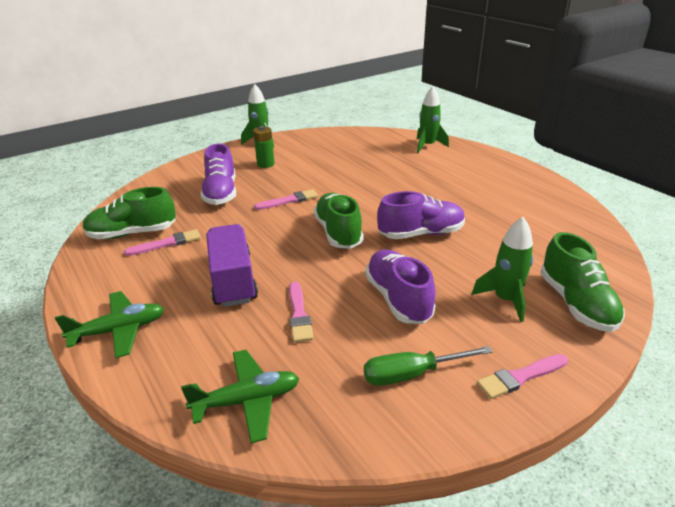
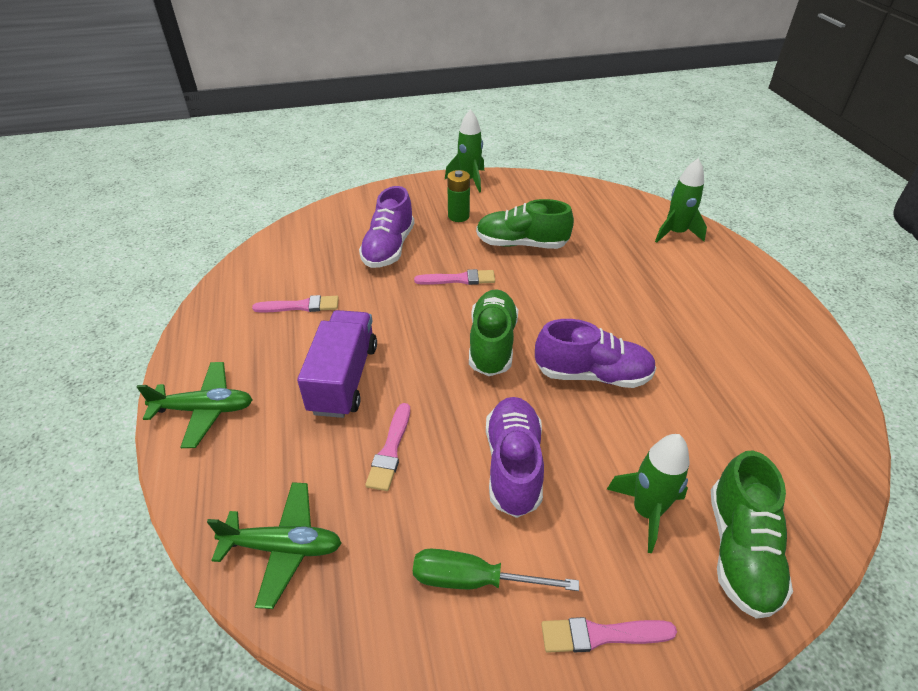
camera: 20 degrees right, 10 degrees up
green shoe [82,187,176,239] -> green shoe moved to [476,199,574,249]

